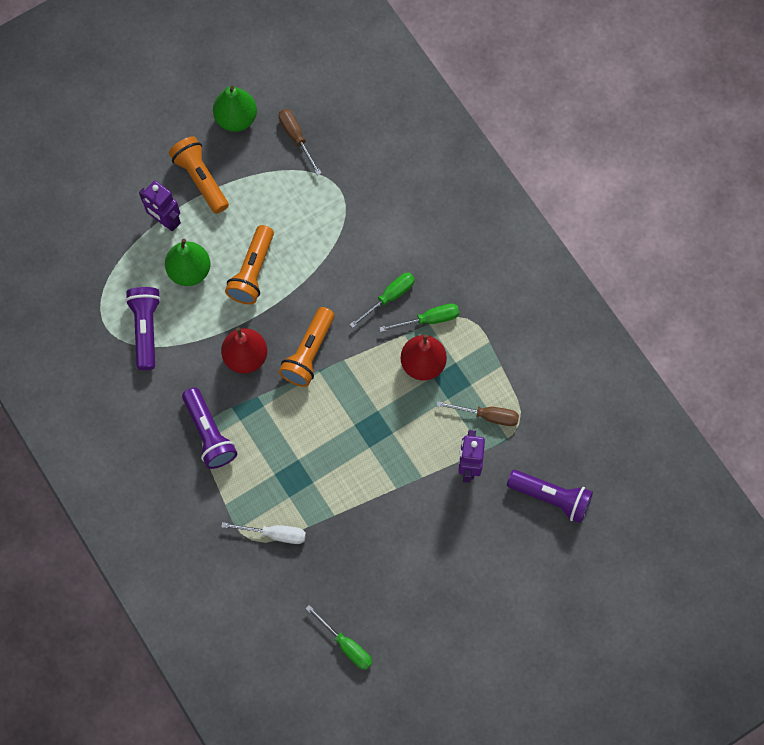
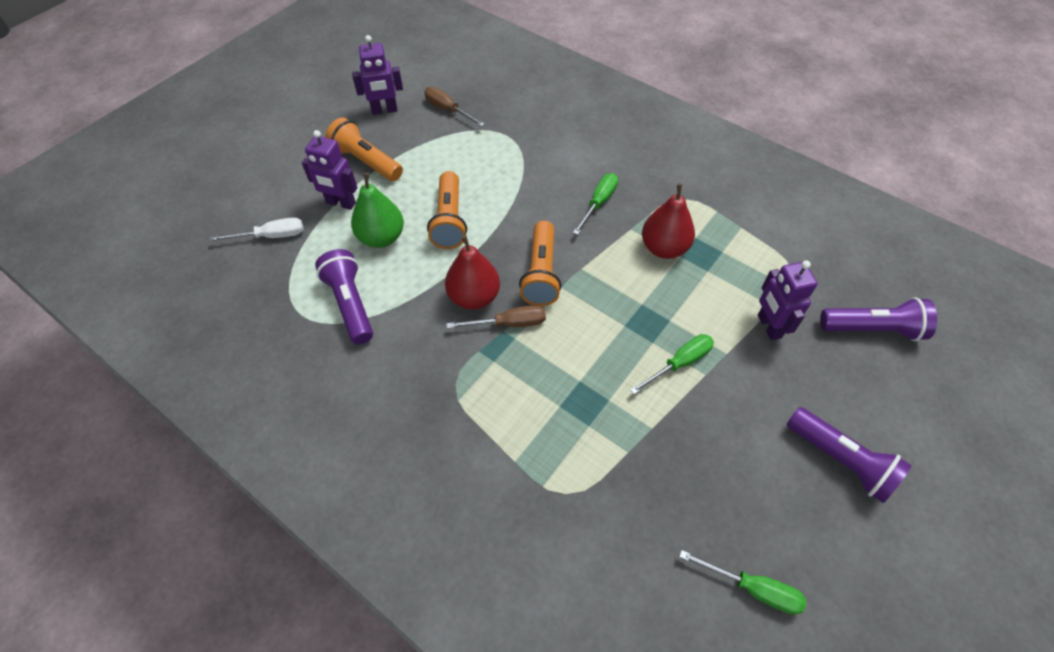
camera: 20 degrees left, 15 degrees down
purple flashlight [182,387,237,469] -> purple flashlight moved to [787,407,912,503]
green pear [213,86,257,132] -> purple robot [352,35,403,115]
white screwdriver [221,522,306,544] -> white screwdriver moved to [209,218,304,241]
green screwdriver [379,303,459,332] -> green screwdriver moved to [630,334,714,394]
brown screwdriver [437,401,519,426] -> brown screwdriver moved to [446,305,546,329]

